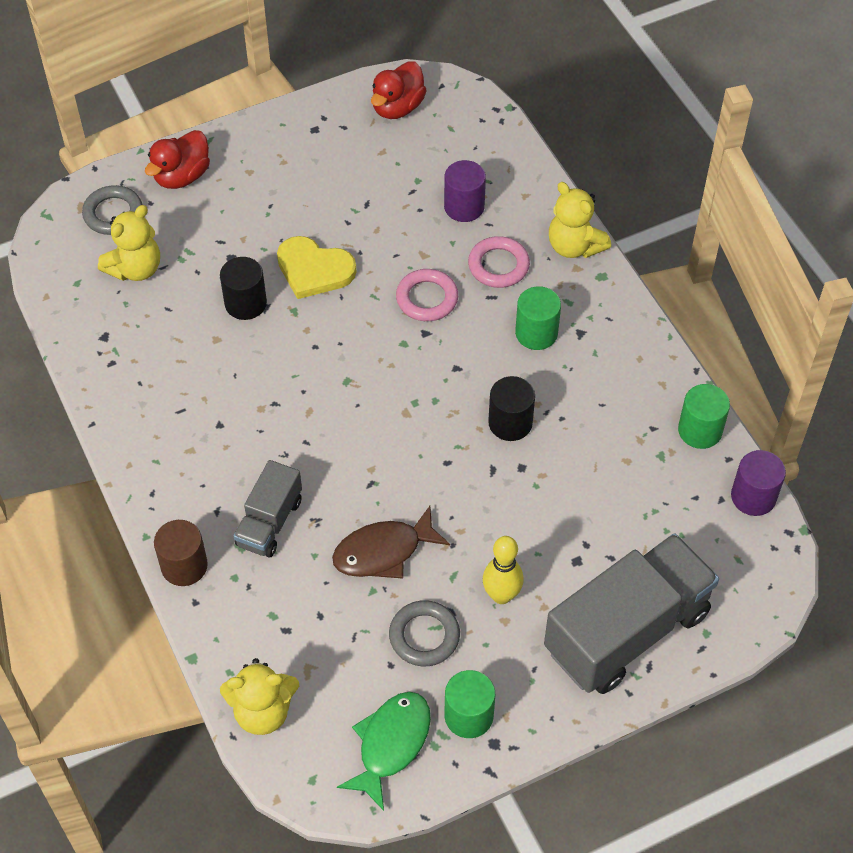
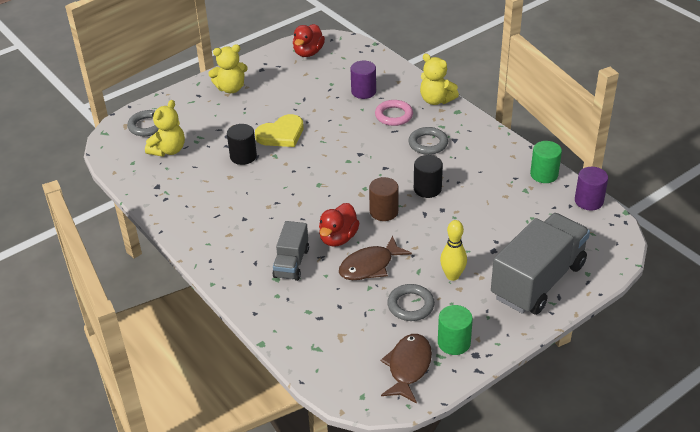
camera: 10 degrees left, 15 degrees down
red duck [145,130,210,189] -> red duck moved to [319,203,359,247]
brown cylinder [154,520,208,586] -> brown cylinder moved to [369,177,399,221]
yellow teddy bear [220,658,299,735] -> yellow teddy bear moved to [208,44,248,93]
yellow heart [277,236,356,299] -> yellow heart turned 45 degrees counterclockwise [255,114,304,147]
green fish [337,692,431,811] -> brown fish [380,334,432,404]
pink ring [396,269,458,321] -> none
green cylinder [515,286,561,350] -> grey ring [408,127,448,155]

